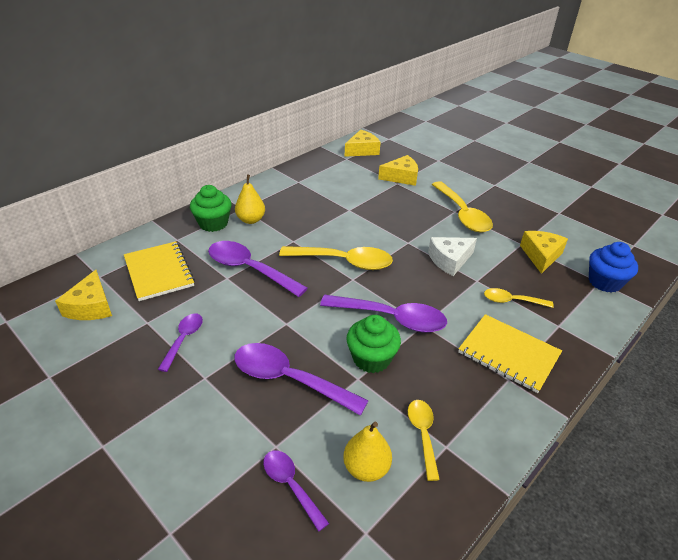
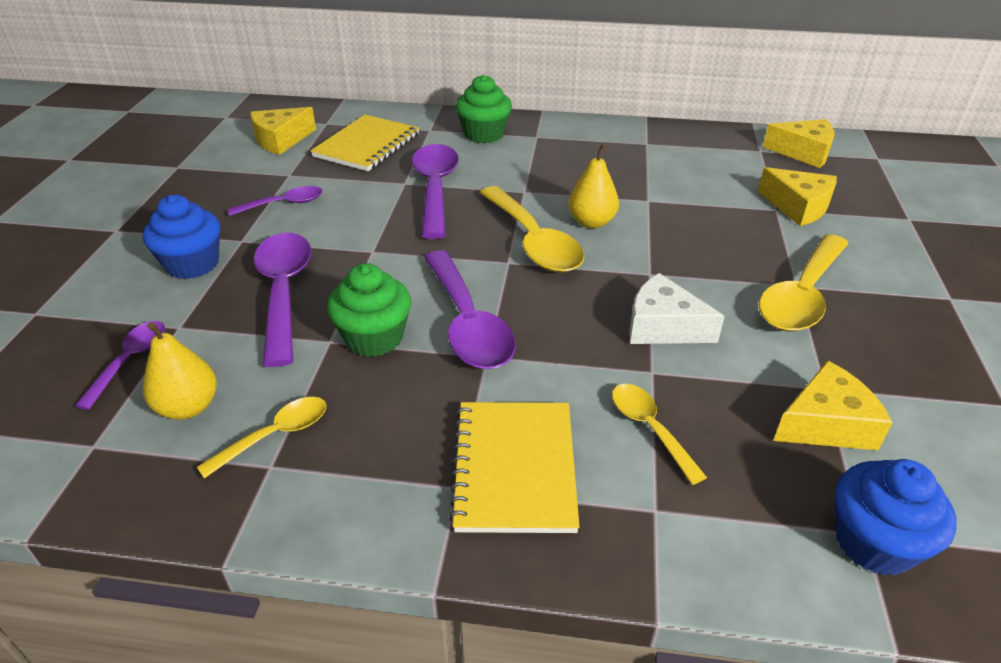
camera: 55 degrees right, 0 degrees up
yellow pear [235,175,265,224] -> yellow pear moved to [568,144,619,228]
none -> blue cupcake [143,195,220,279]

